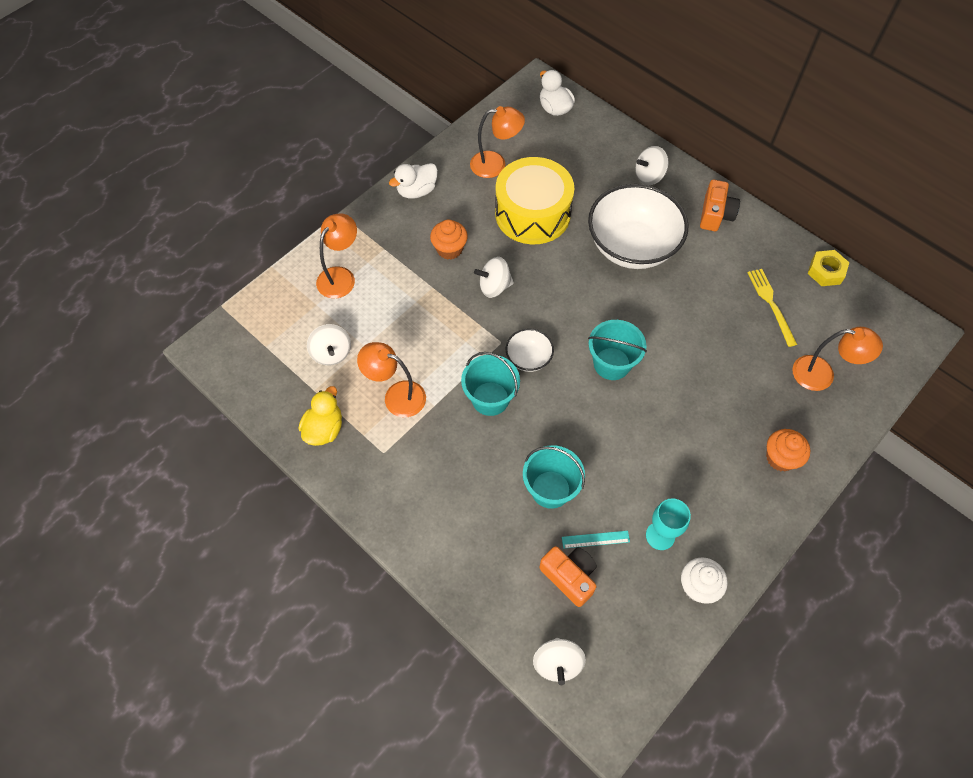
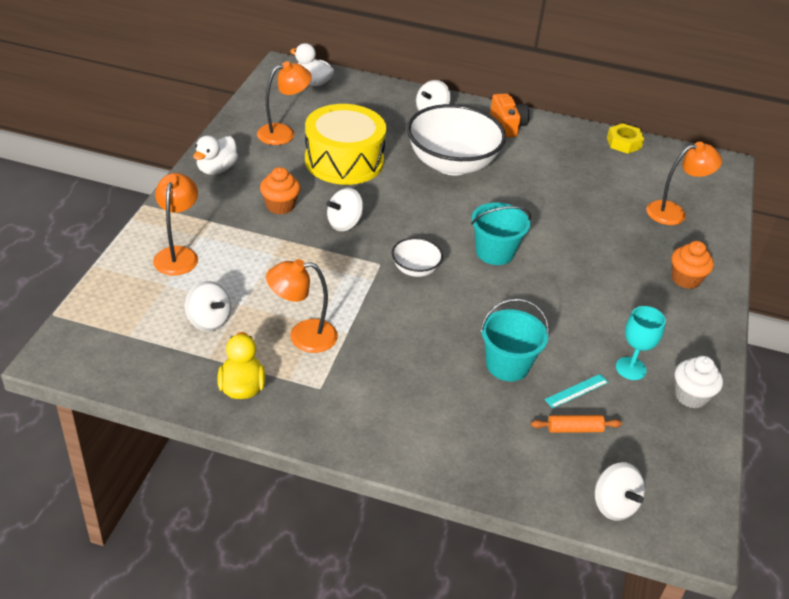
camera: 30 degrees left, 20 degrees down
turquoise bucket [461,352,520,416] -> none
orange camera [539,546,597,607] -> orange rolling pin [531,415,622,433]
yellow fork [748,269,797,347] -> none

